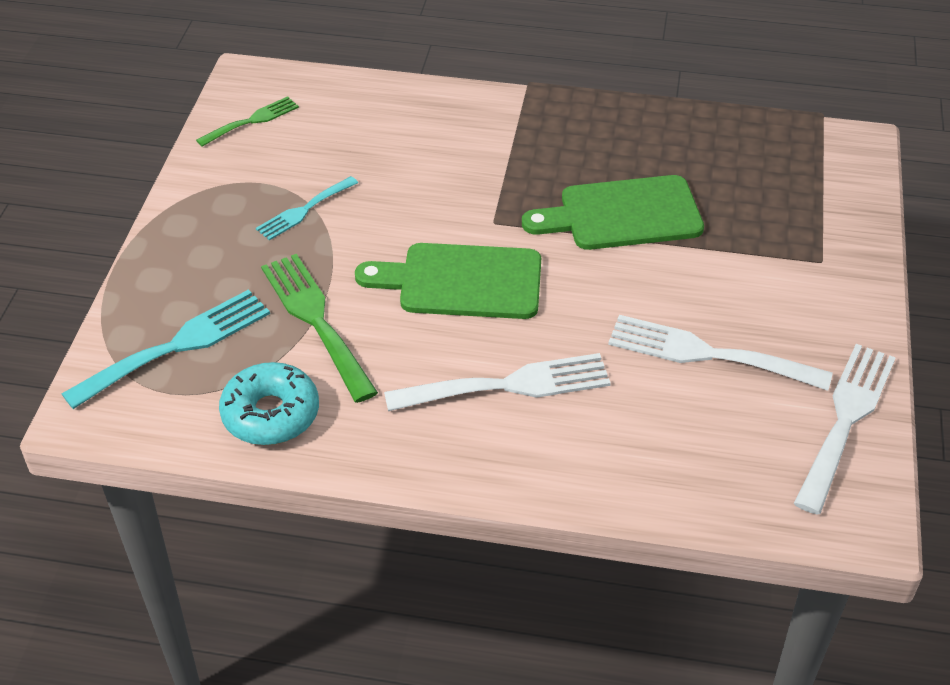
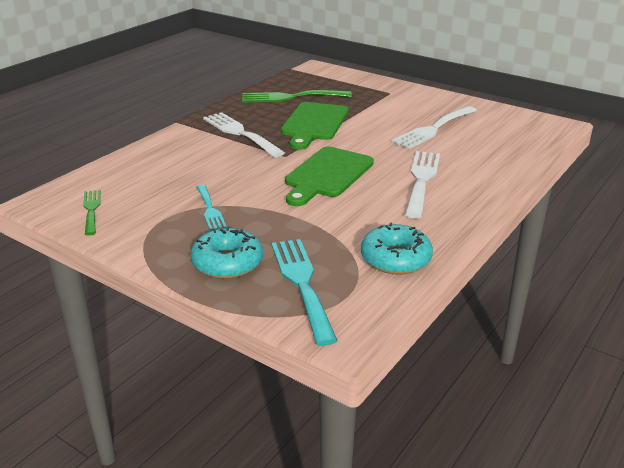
camera: 65 degrees left, 15 degrees down
green fork [261,254,378,403] -> green fork moved to [242,90,352,102]
white fork [794,344,896,515] -> white fork moved to [203,112,285,158]
none -> turquoise donut [191,227,263,279]

